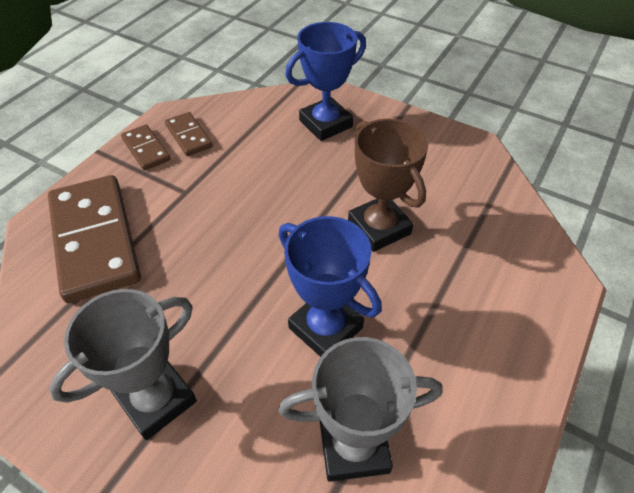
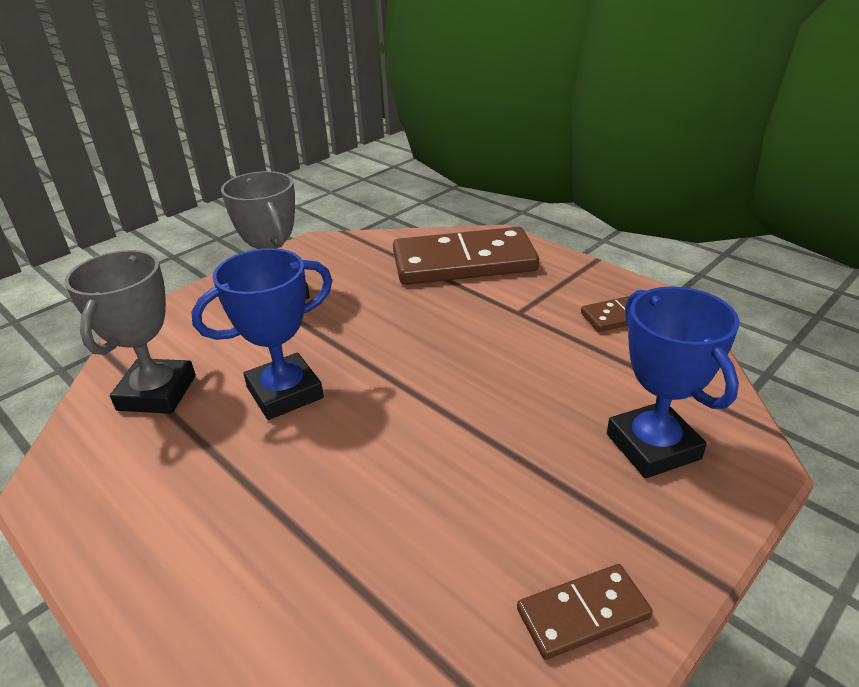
camera: 105 degrees right, 15 degrees down
brown domino [121,125,171,171] -> brown domino moved to [517,564,653,660]
brown trophy [348,119,428,252] -> none

